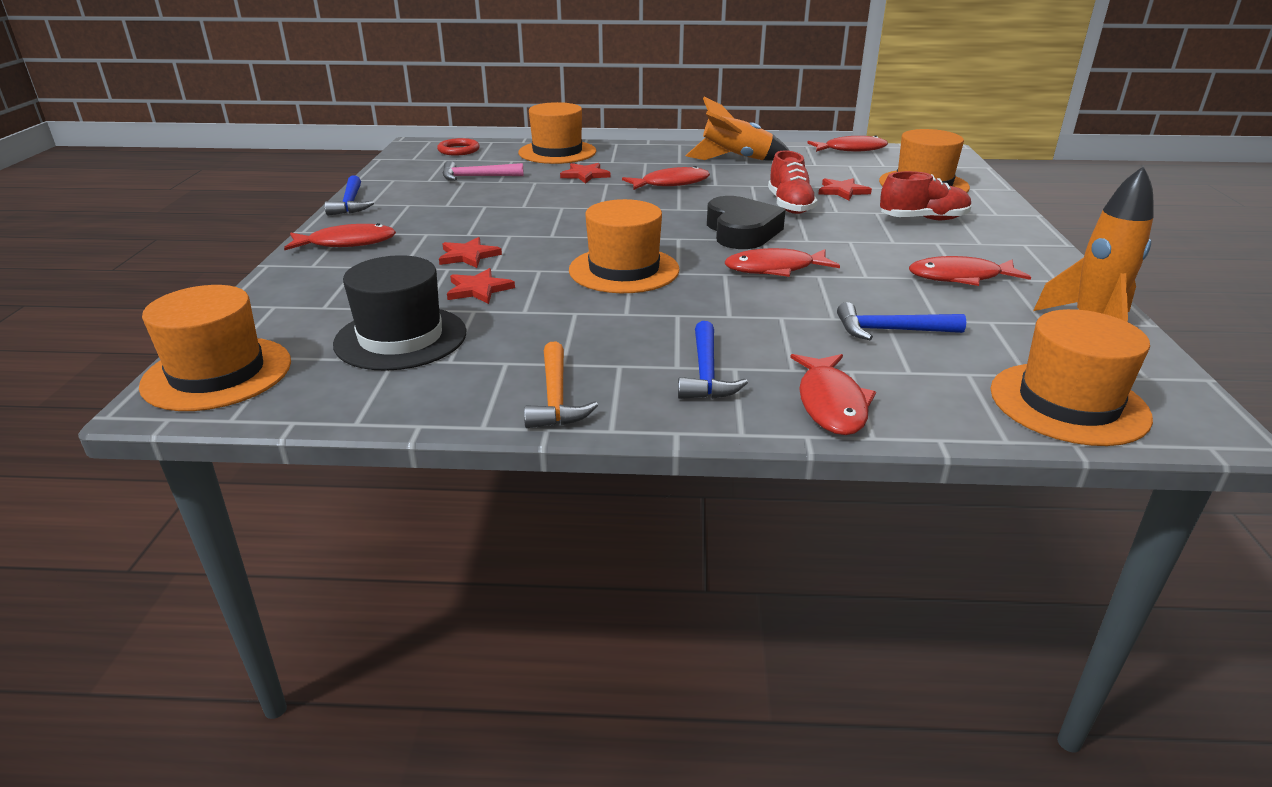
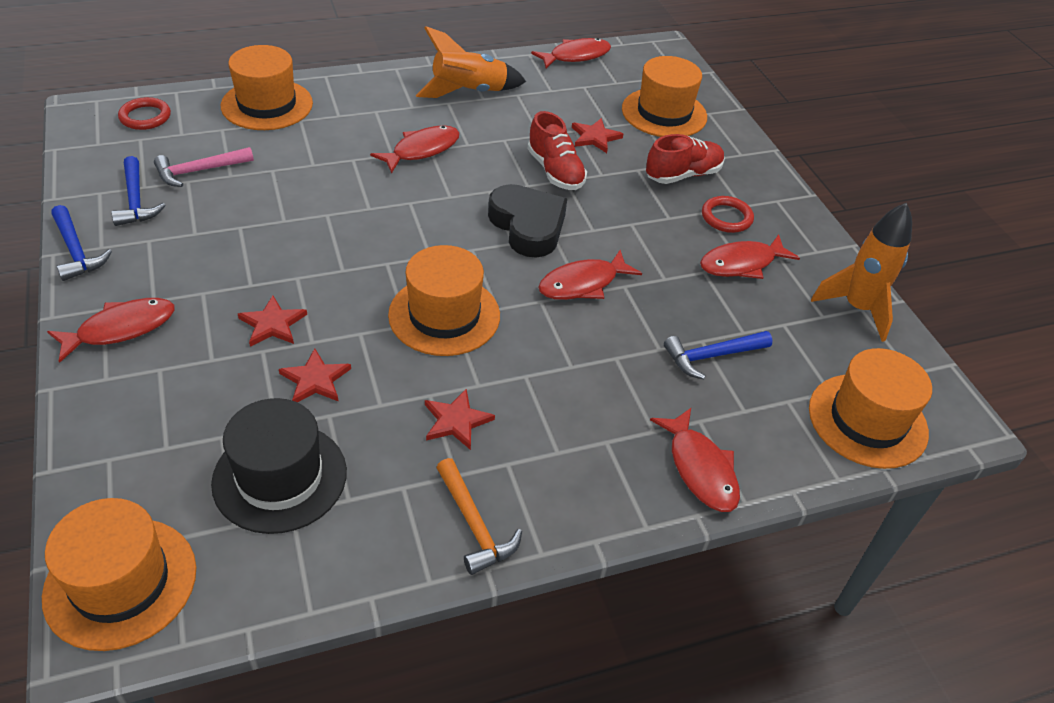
camera: 25 degrees left, 15 degrees up
red star [560,163,610,184] -> red star moved to [425,389,495,450]
blue hammer [678,321,748,399] -> blue hammer moved to [111,156,166,226]
none -> red ring [702,196,754,233]

